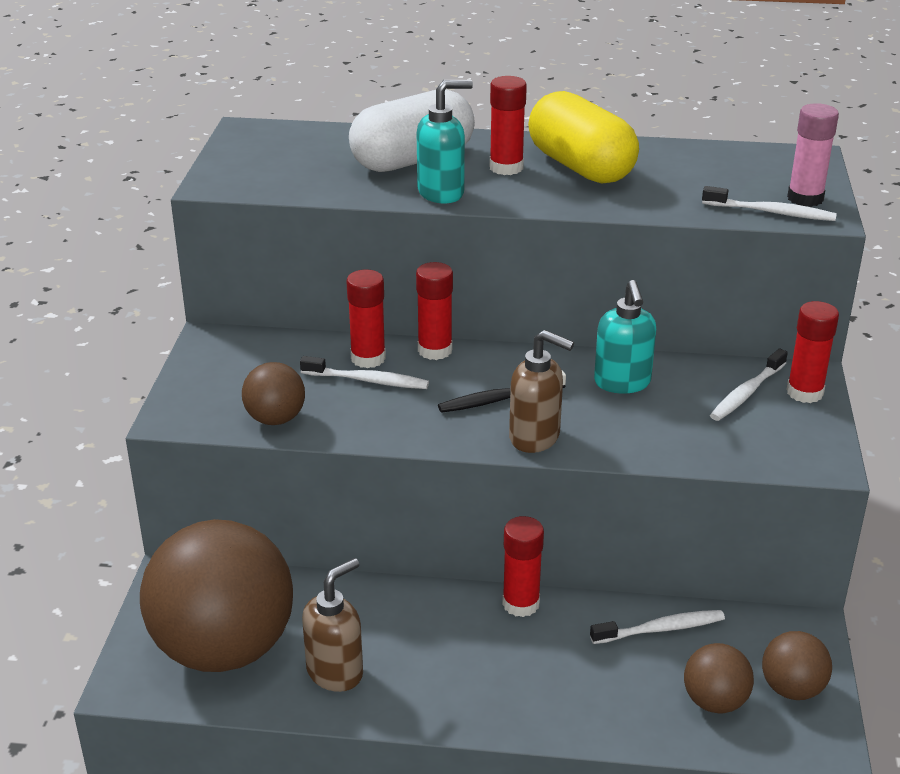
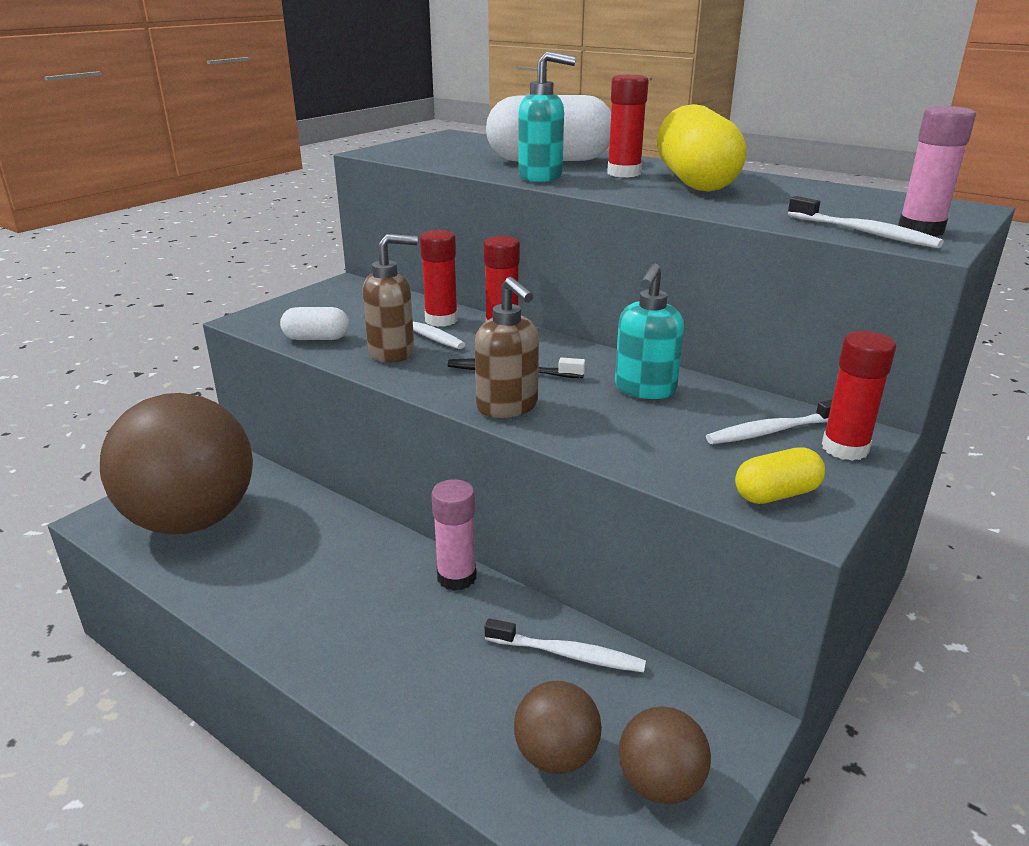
camera: 30 degrees right, 5 degrees down
brown ball [242,362,305,425] -> white capsule [280,307,349,340]
brown soap dispenser [302,558,363,692] -> brown soap dispenser moved to [362,234,418,363]
red glue stick [502,516,544,617] -> pink glue stick [432,479,477,591]
none -> yellow capsule [735,447,825,504]

